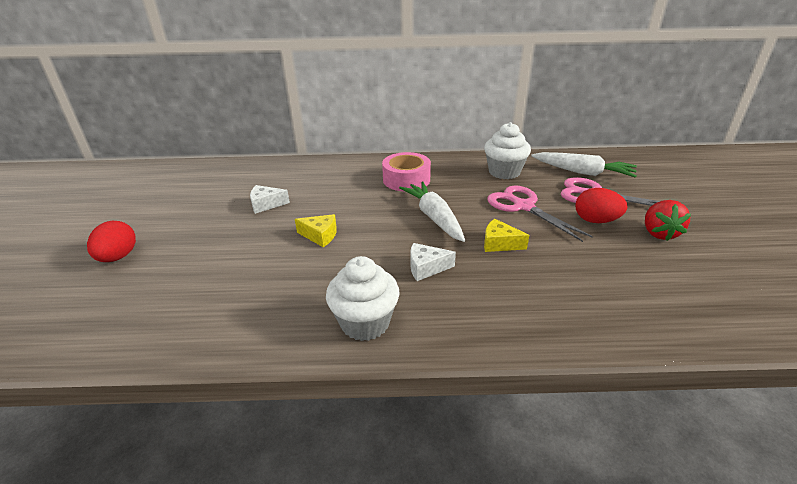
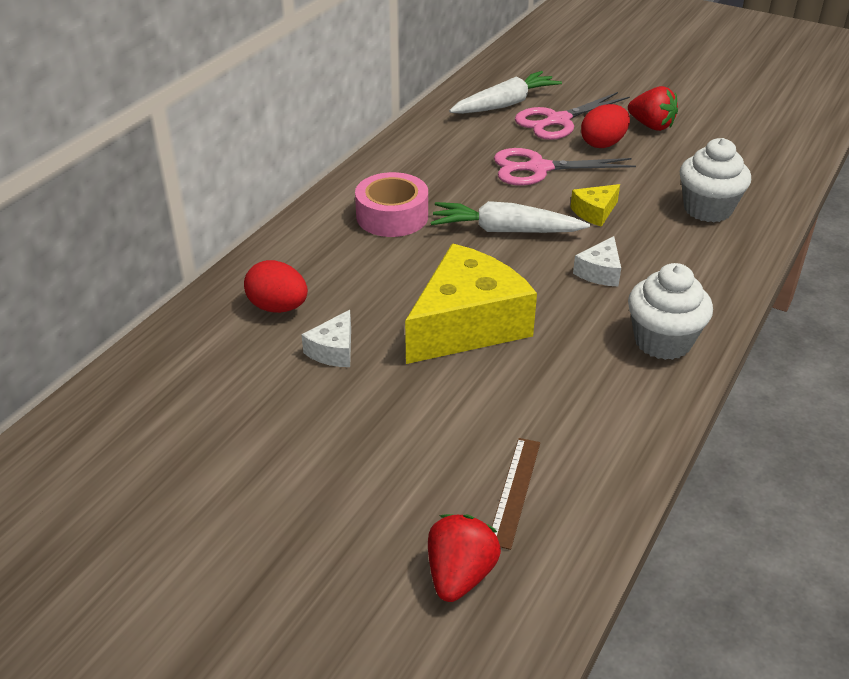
camera: 60 degrees left, 5 degrees up
red egg [87,221,136,262] -> red egg moved to [244,260,308,313]
yellow cheese [295,214,337,247] -> yellow cheese [405,244,537,364], size x2.26
white cupcake [484,122,531,179] -> white cupcake moved to [680,138,751,222]
none -> red strawberry [428,514,501,602]
none -> brown ruler [492,438,540,550]

